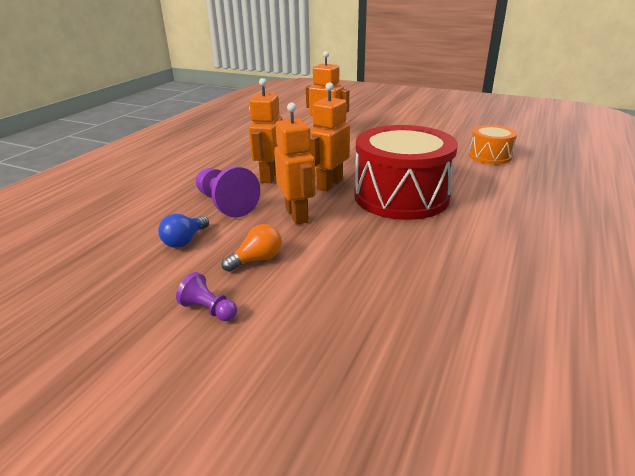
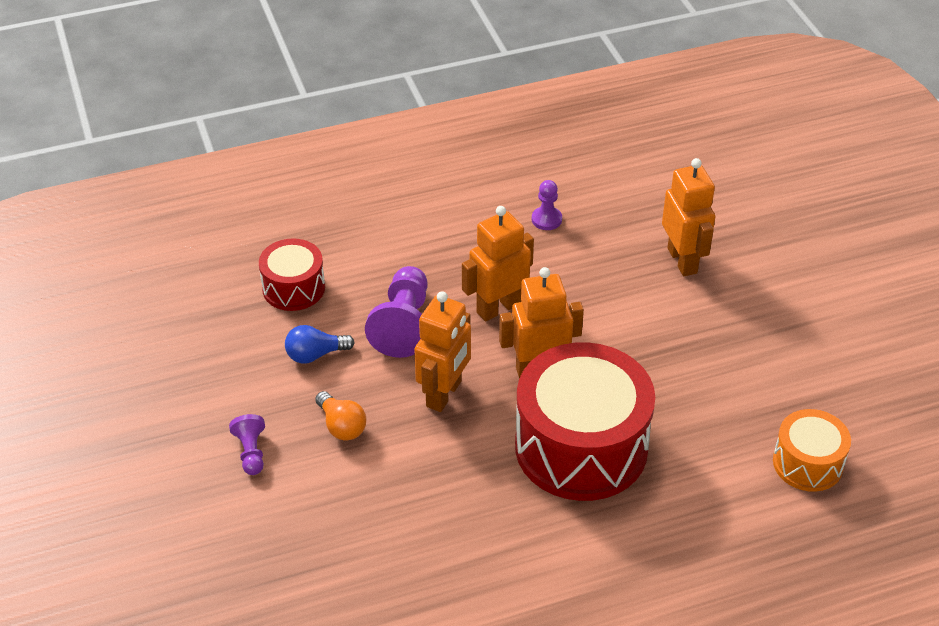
camera: 45 degrees right, 15 degrees up
orange light bulb [222,224,282,272] -> orange light bulb turned 45 degrees clockwise [315,391,367,441]
none -> red drum [259,238,325,311]
none -> purple pawn [532,180,562,230]

